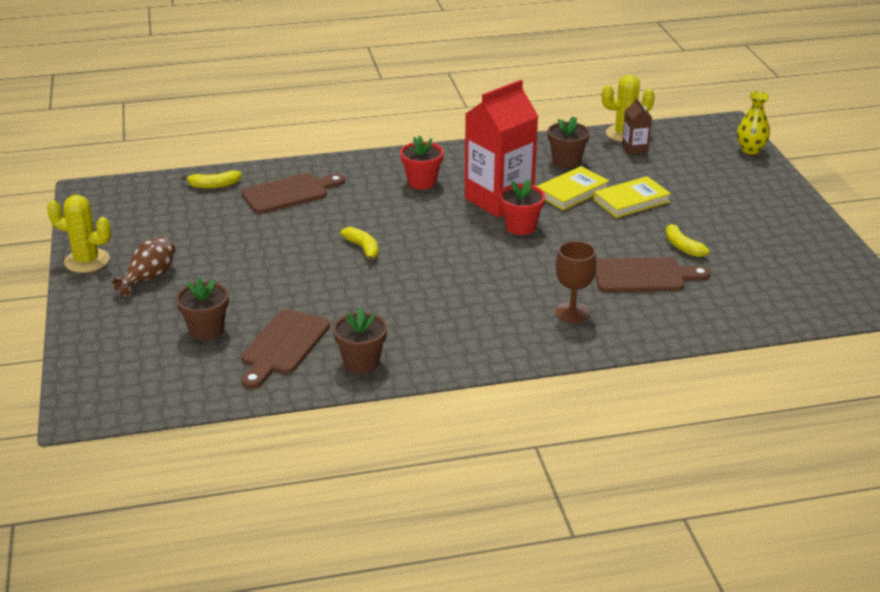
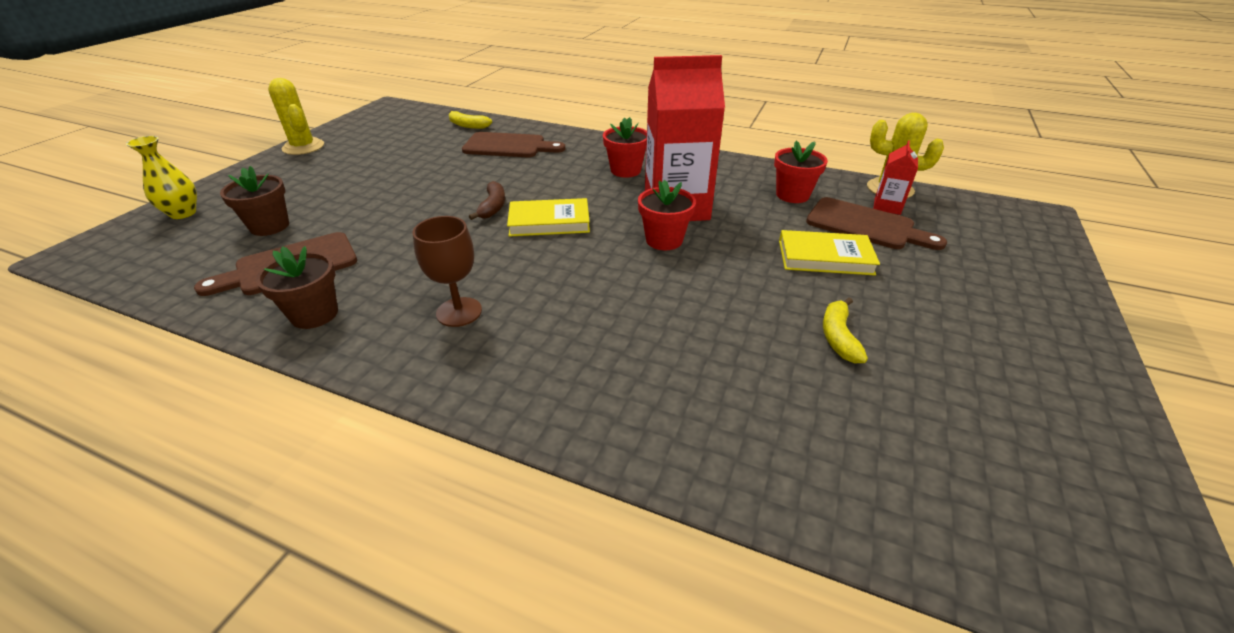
camera: 35 degrees right, 5 degrees up
brown vase [112,237,176,297] -> none
yellow banana [340,227,379,263] -> brown banana [469,181,505,220]
yellow book [536,166,609,210] -> yellow book moved to [507,198,590,237]
brown flower pot [548,116,590,168] -> red flower pot [774,140,828,203]
brown goblet [555,241,597,323] -> brown goblet moved to [413,216,482,327]
brown cutting board [595,257,710,292] -> brown cutting board moved to [806,197,947,250]
brown carton [622,98,652,155] -> red carton [873,140,918,215]
yellow vase [737,91,770,154] -> yellow vase moved to [126,136,197,219]

